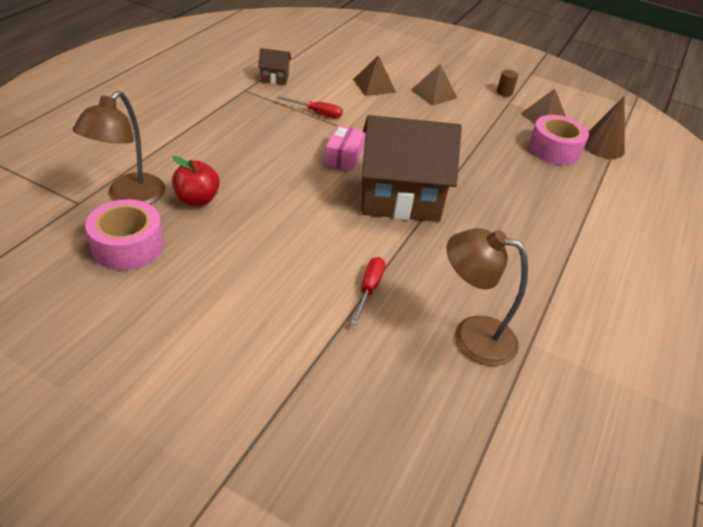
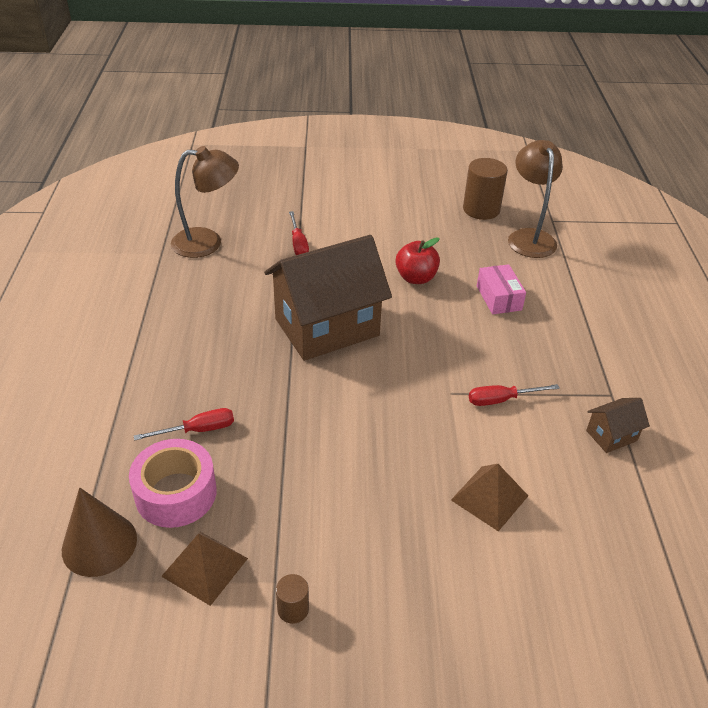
camera: 155 degrees right, 0 degrees up
pink tape [85,199,164,270] -> brown cylinder [463,158,508,220]
red apple [172,156,220,206] -> red apple moved to [395,237,440,284]
pink box [324,125,365,171] -> pink box moved to [477,264,526,314]
brown pyramid [411,64,457,106] -> none
none -> red screwdriver [134,408,234,440]

